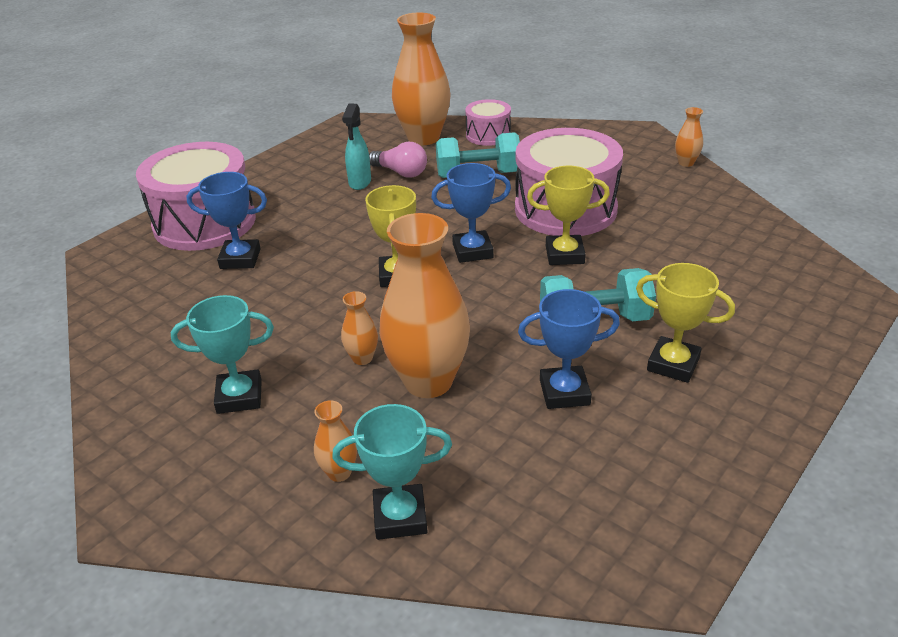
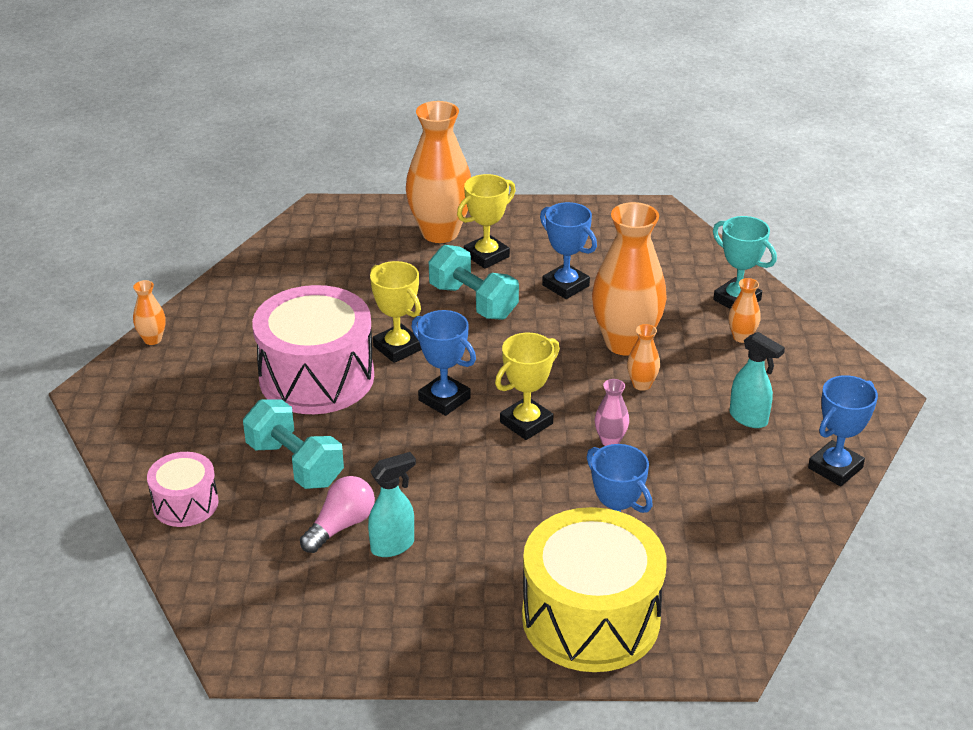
camera: 130 degrees left, 0 degrees up
pink drum [136,142,256,251] -> yellow drum [522,507,667,672]
turquoise trophy [171,295,274,414] -> turquoise spray bottle [729,332,785,428]
pink light bulb [369,142,427,178] -> pink light bulb turned 45 degrees clockwise [300,476,375,553]
orange vase [392,13,451,145] -> orange vase moved to [406,101,471,243]
yellow trophy [636,263,735,383] -> yellow trophy turned 60 degrees clockwise [457,174,516,269]
none -> pink vase [595,379,629,446]
none -> blue trophy [808,375,878,486]

